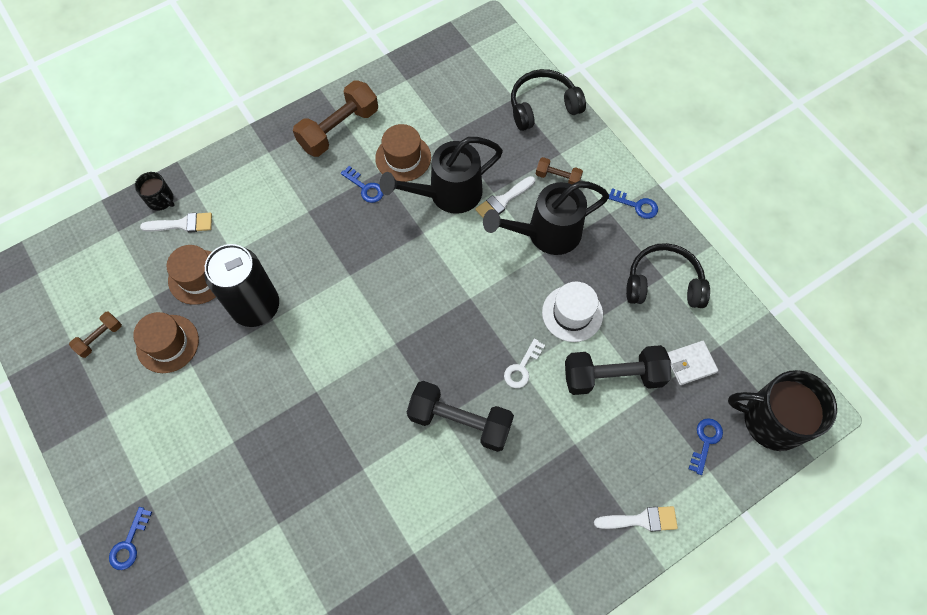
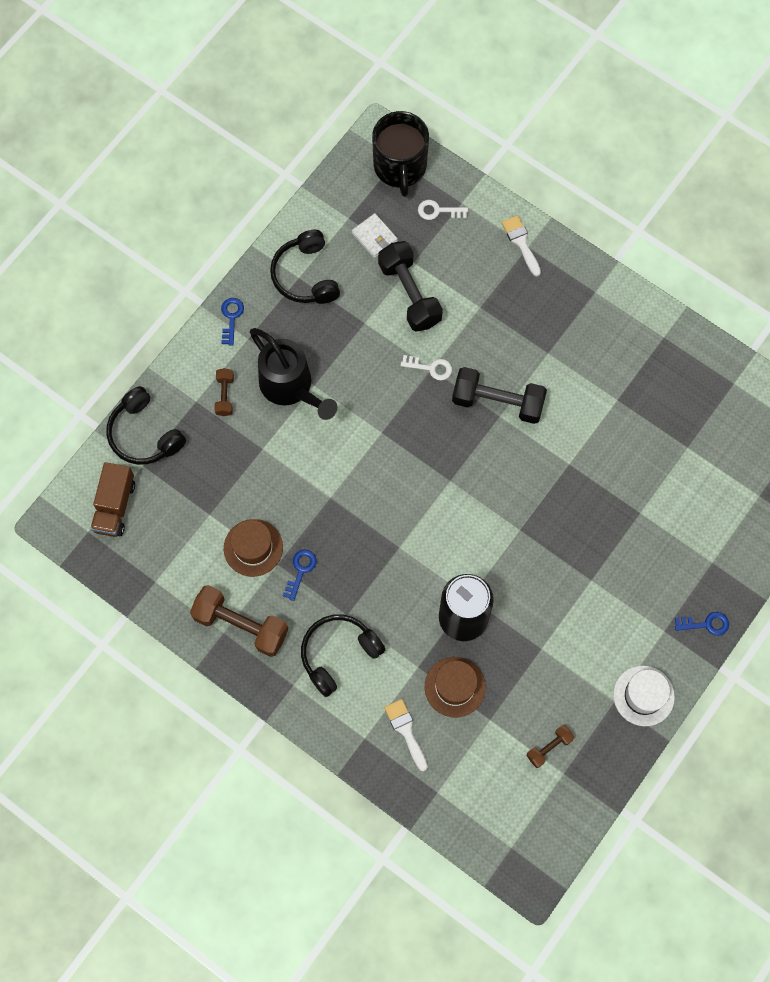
camera: 110 degrees left, 5 degrees up
brown dumbbell [69,311,122,358] -> brown dumbbell turned 60 degrees counterclockwise [526,725,574,768]
brown hat [133,312,199,373] -> none
black mug [135,172,175,211] -> none
black watering can [380,137,503,214] -> none
black dumbbell [407,381,514,452] -> black dumbbell turned 75 degrees counterclockwise [452,367,547,424]
white brush [475,176,535,218] -> none
white hat [542,282,603,342] -> white hat moved to [613,666,675,726]
blue key [689,418,723,475] -> white key [418,200,468,220]
none -> brown truck [90,462,135,537]
none -> black headphones [301,614,385,697]

